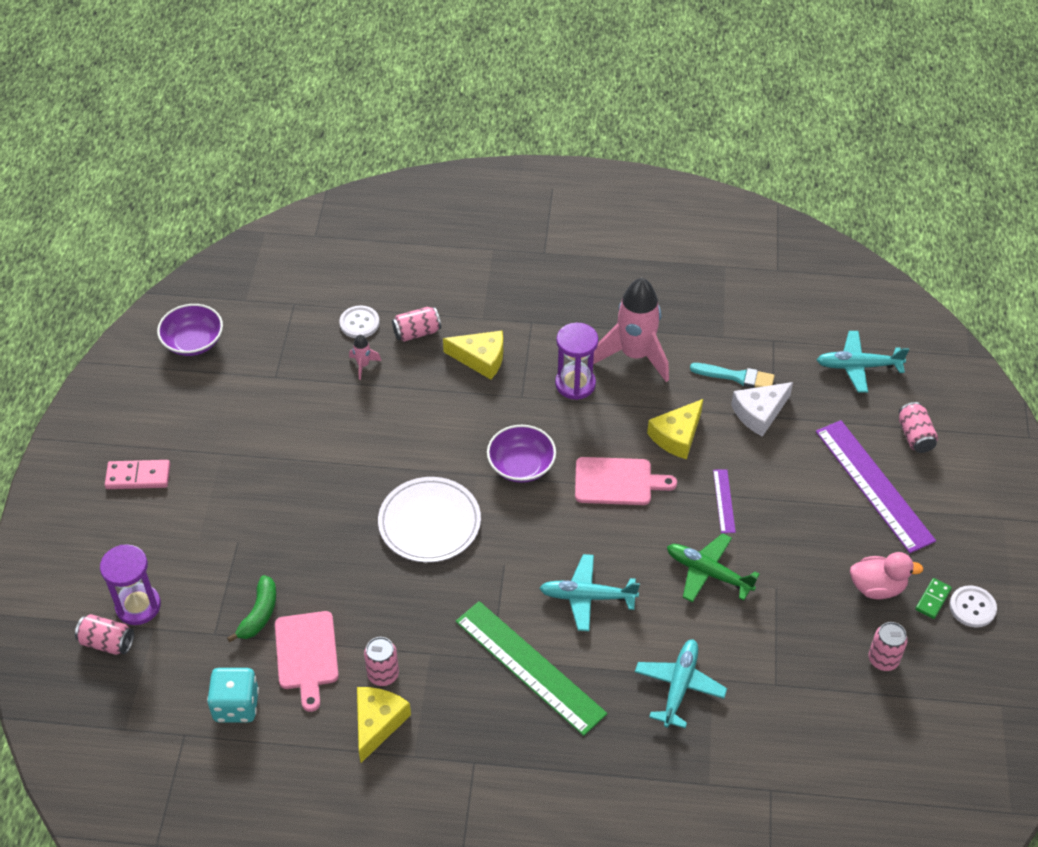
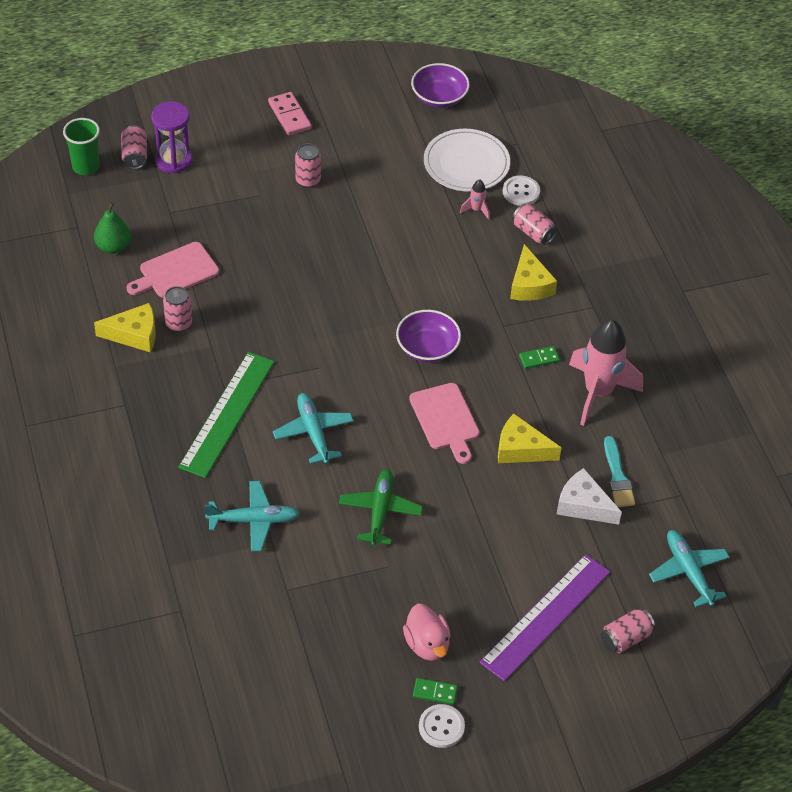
camera: 65 degrees right, 0 degrees up
turquoise dice [207,668,259,723] -> green pear [94,202,131,254]
green banana [227,575,276,642] -> none
white plate [378,477,481,562] -> white plate moved to [424,129,510,192]
purple hourglass [555,323,598,400] -> green domino [519,346,560,369]
purple ruler [713,469,736,533] -> none
pink can [868,622,908,671] -> pink can moved to [295,144,321,188]
none -> green cup [63,118,100,175]

